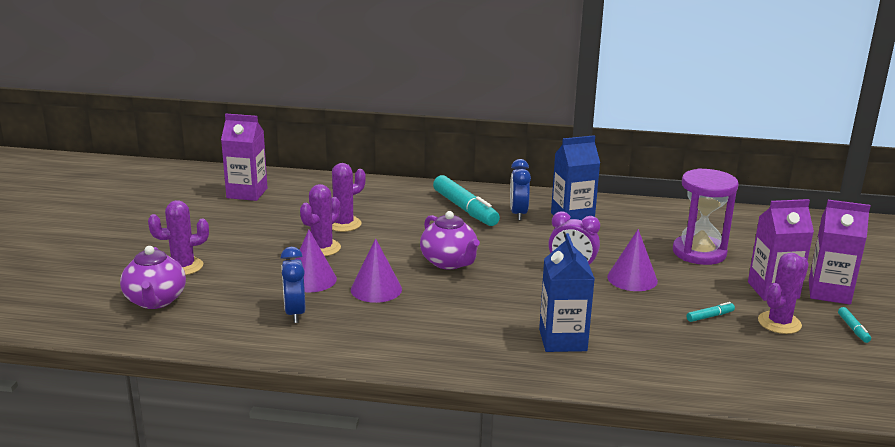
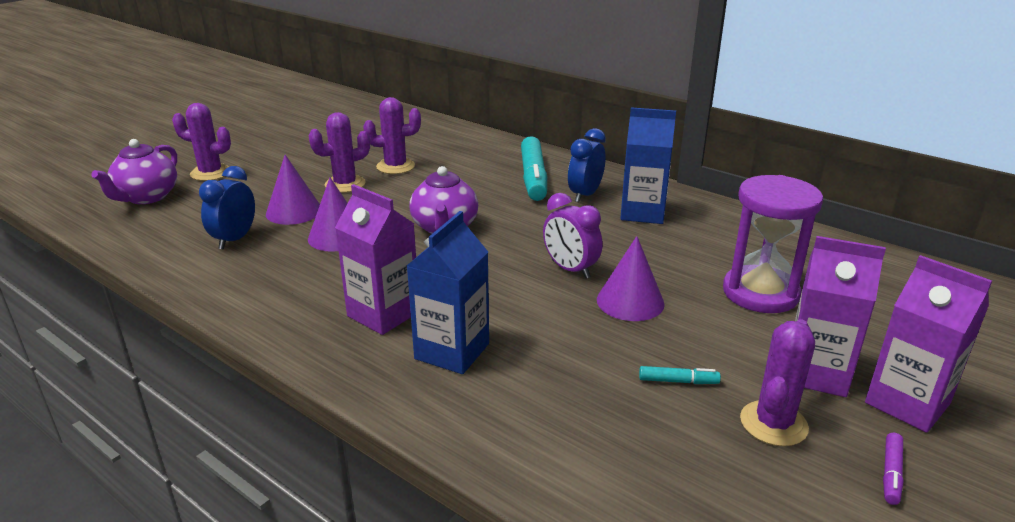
camera: 30 degrees right, 5 degrees up
purple carton [221,114,267,201] -> purple carton moved to [335,184,416,335]
purple cactus [758,253,809,334] -> purple cactus turned 45 degrees counterclockwise [740,319,815,446]
turquoise marker [838,307,871,343] -> purple marker [883,432,904,505]

